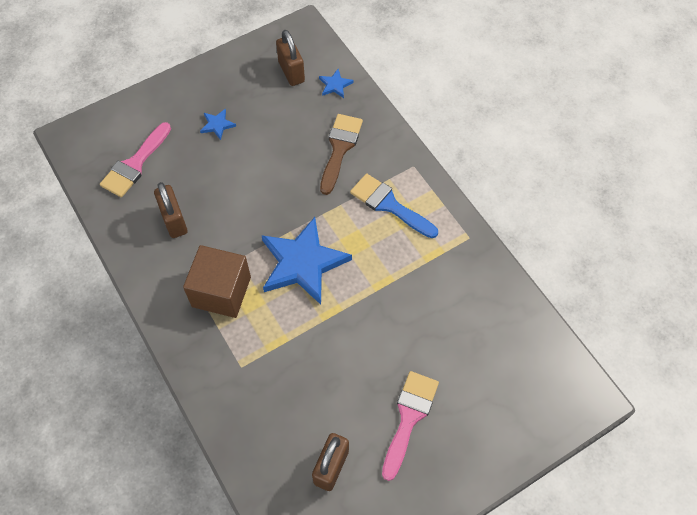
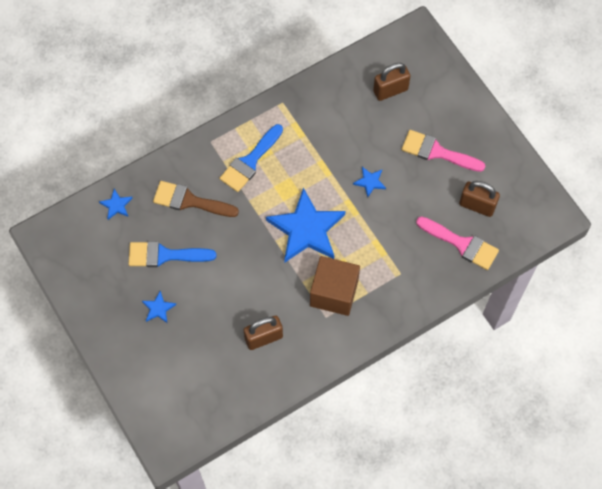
camera: 90 degrees left, 5 degrees up
pink brush [100,122,171,197] -> pink brush moved to [416,216,499,270]
brown padlock [276,30,305,86] -> brown padlock moved to [373,63,410,101]
none -> blue brush [129,241,216,267]
none -> blue star [353,167,386,197]

